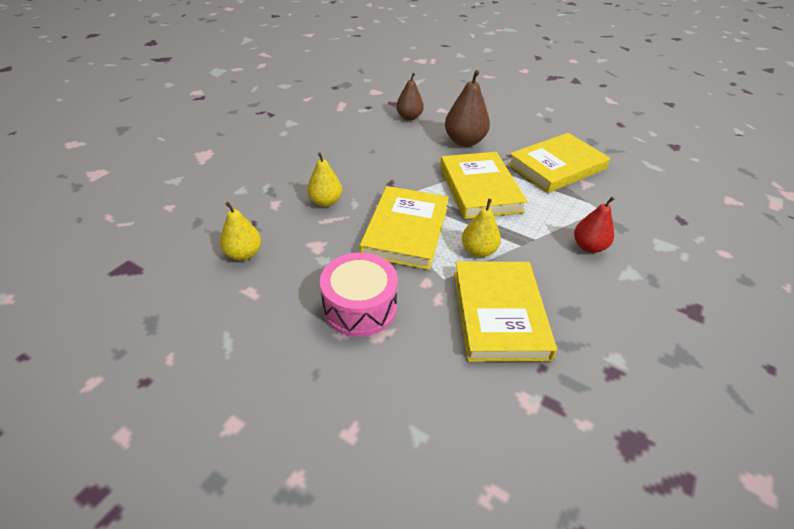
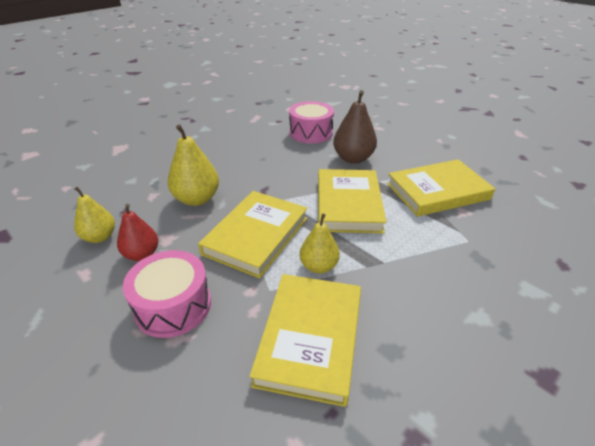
camera: 15 degrees right, 5 degrees down
yellow pear [307,152,342,207] -> yellow pear [168,124,219,206], size x1.51
brown pear [396,73,424,120] -> pink drum [289,101,334,143]
red pear [574,197,614,253] -> red pear moved to [117,204,158,261]

